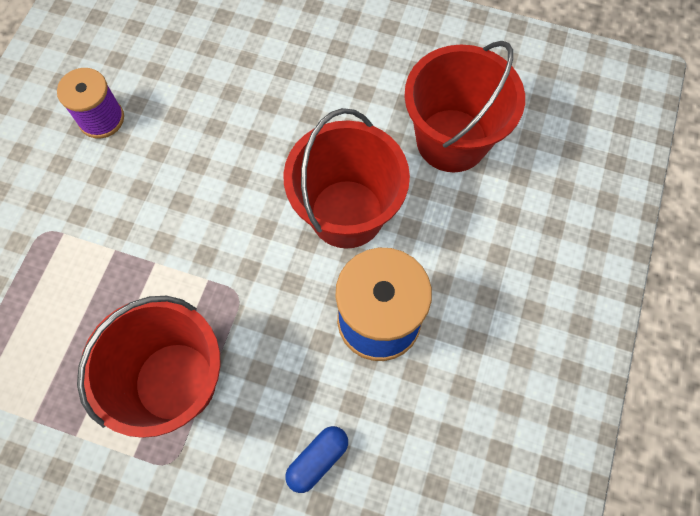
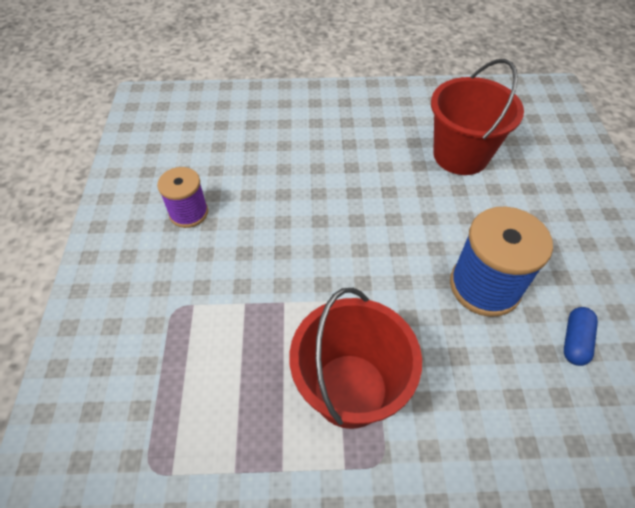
camera: 20 degrees left, 15 degrees down
red bucket [283,108,410,248] -> none
blue capsule [285,426,348,493] -> blue capsule moved to [564,307,598,366]

